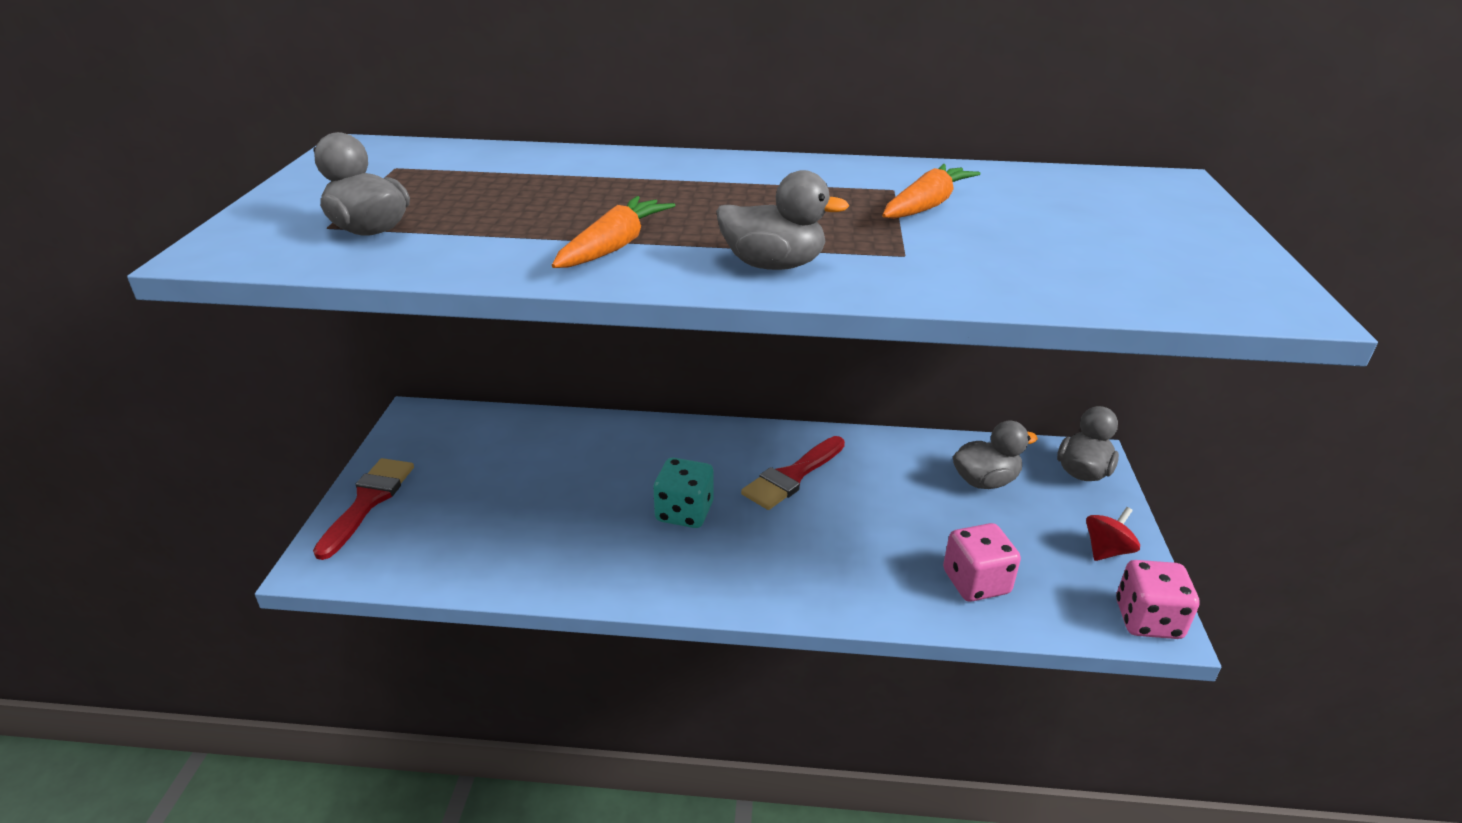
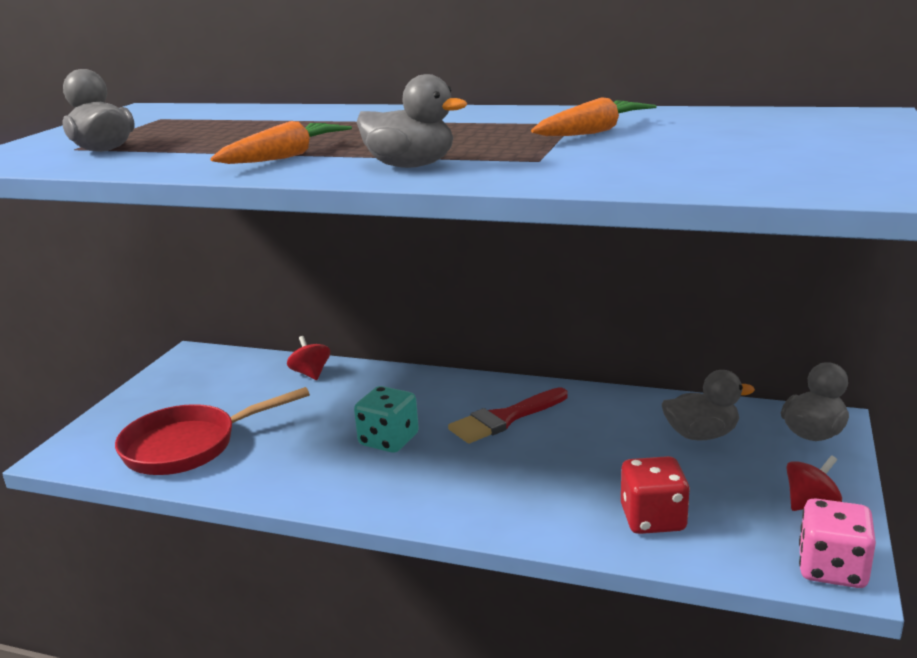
camera: 15 degrees right, 10 degrees down
red brush [313,458,414,560] -> none
pink dice [943,523,1021,602] -> red dice [621,456,690,534]
none -> red pan [115,387,310,475]
none -> red spinning top [287,336,330,380]

